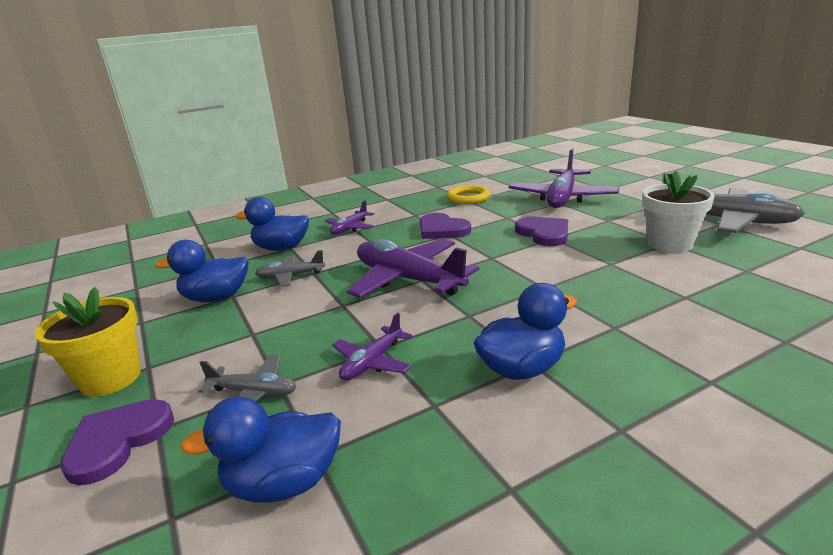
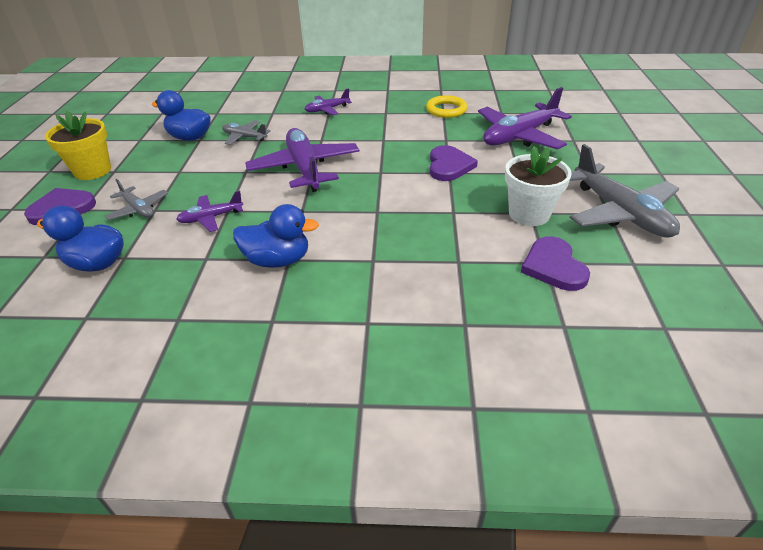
camera: 30 degrees right, 15 degrees up
blue duck [235,197,309,251] -> none
purple heart [420,213,471,239] -> purple heart moved to [521,236,590,291]

